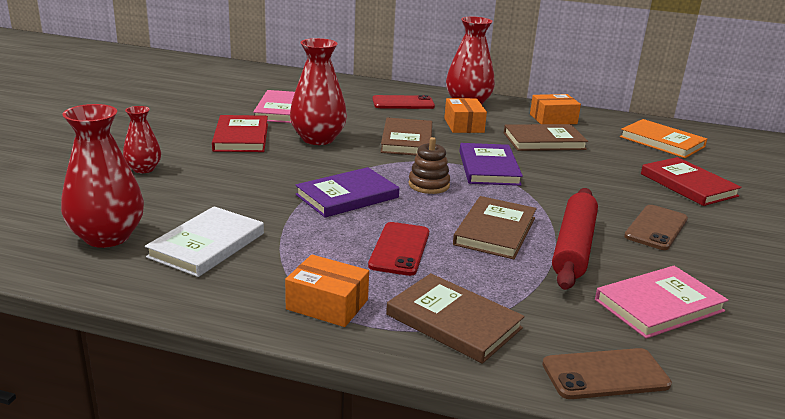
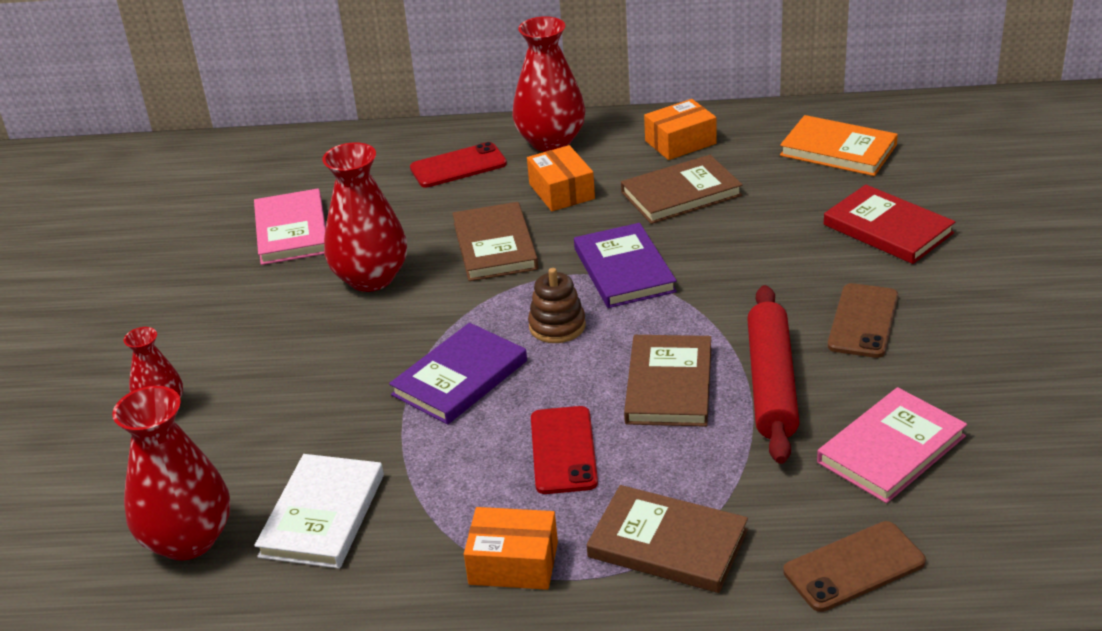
camera: 10 degrees left, 10 degrees up
red book [212,115,268,152] -> none

